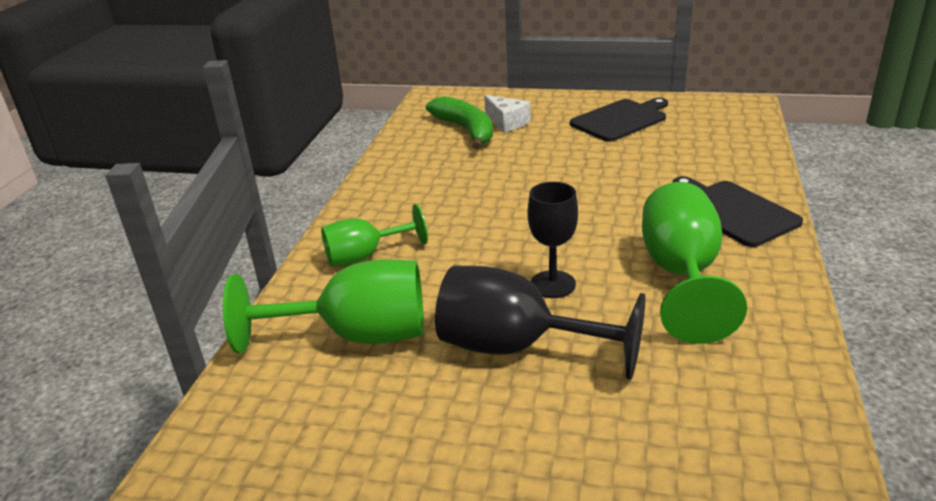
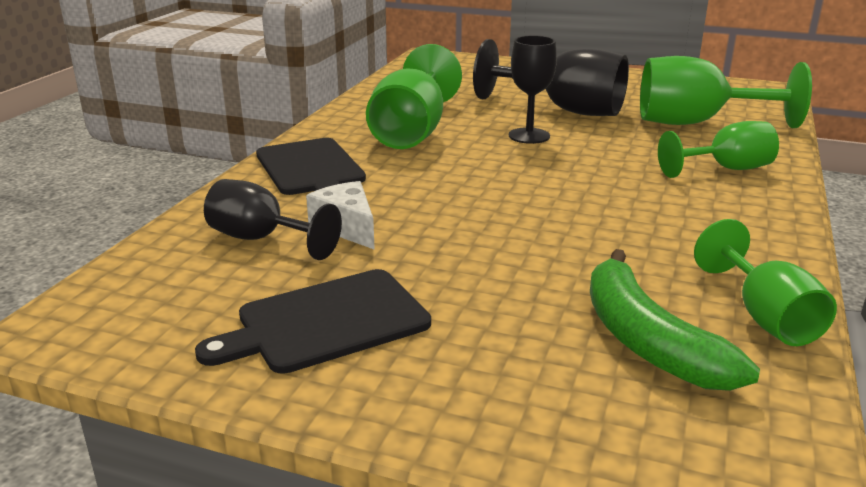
camera: 175 degrees left, 5 degrees down
white cheese [484,95,531,132] -> white cheese moved to [306,181,375,250]
none -> black goblet [204,179,342,260]
none -> green goblet [694,219,837,346]

